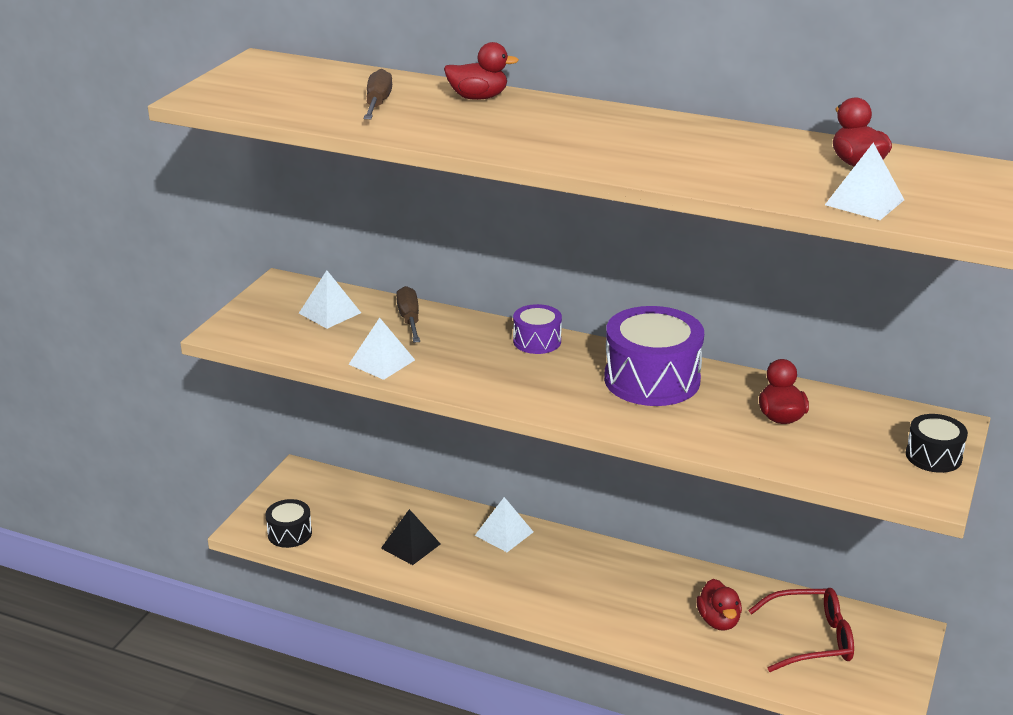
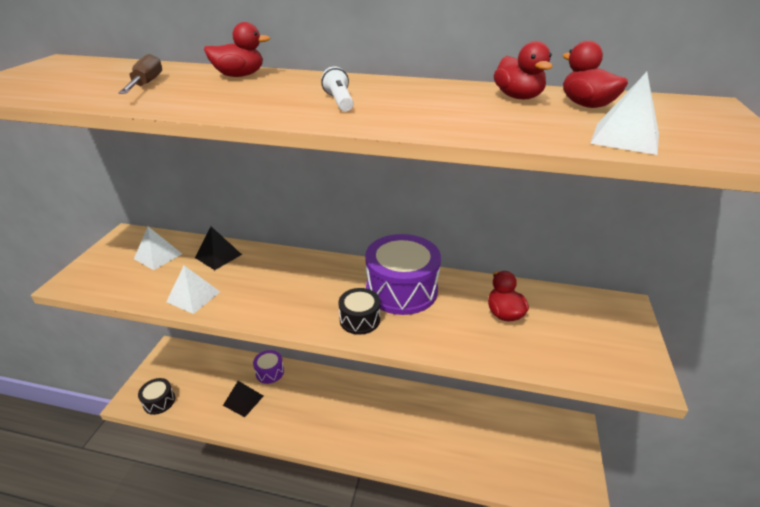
camera: 10 degrees left, 5 degrees up
brown screwdriver [396,286,420,343] -> black pyramid [195,226,242,270]
white pyramid [475,497,533,552] -> none
purple drum [513,304,562,354] -> purple drum moved to [253,350,284,384]
red duck [697,579,742,631] -> red duck moved to [494,41,553,99]
red glasses [748,588,854,672] -> none
black drum [906,414,968,473] -> black drum moved to [338,288,380,335]
none -> white flashlight [321,66,354,112]

